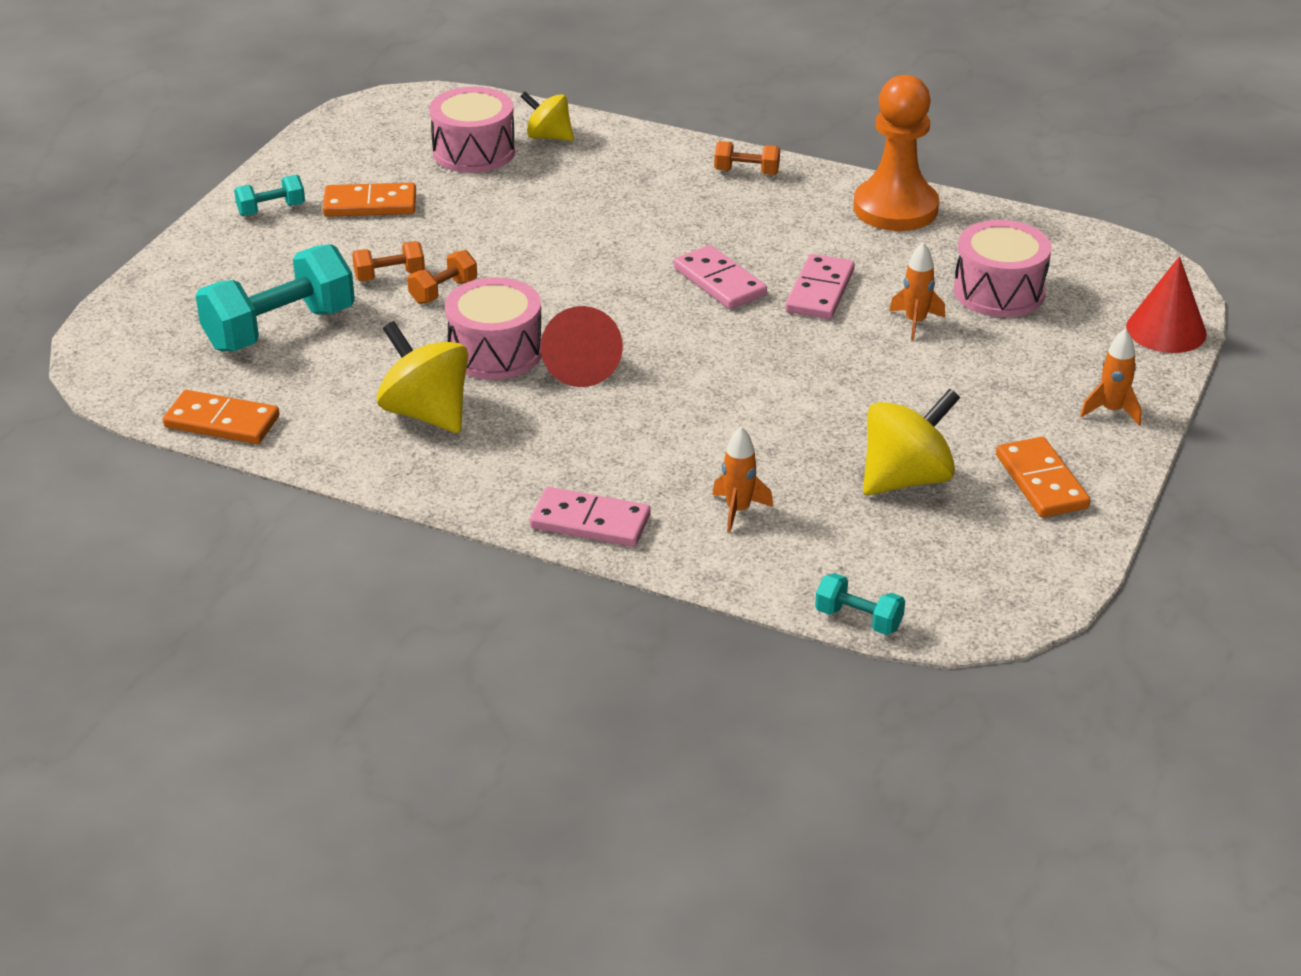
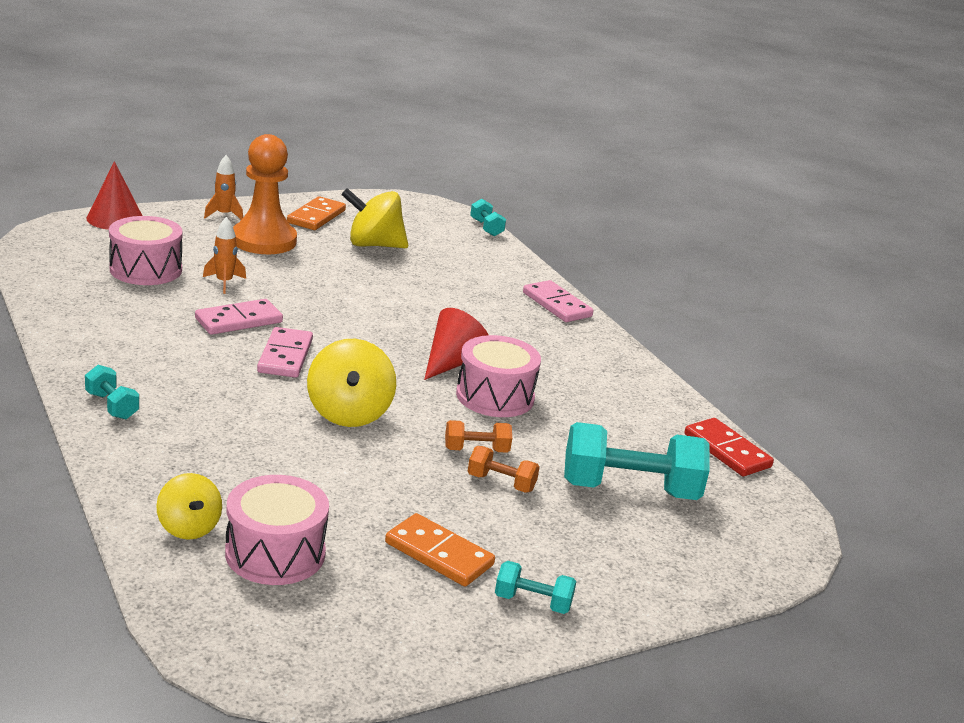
camera: 145 degrees left, 10 degrees down
orange domino [163,390,279,444] -> red domino [684,418,774,476]
yellow spinning top [377,321,468,433] -> yellow spinning top moved to [307,339,396,427]
orange rocket [712,426,773,533] -> none
orange dumbbell [714,141,780,175] -> turquoise dumbbell [85,365,139,419]
orange pawn [853,75,939,231] -> orange pawn moved to [233,134,297,254]

